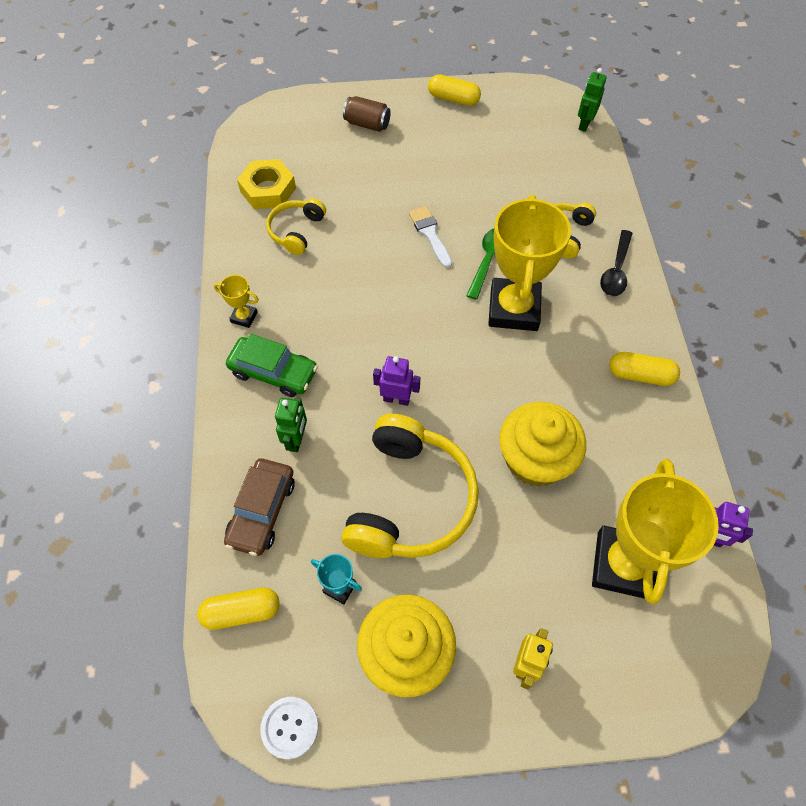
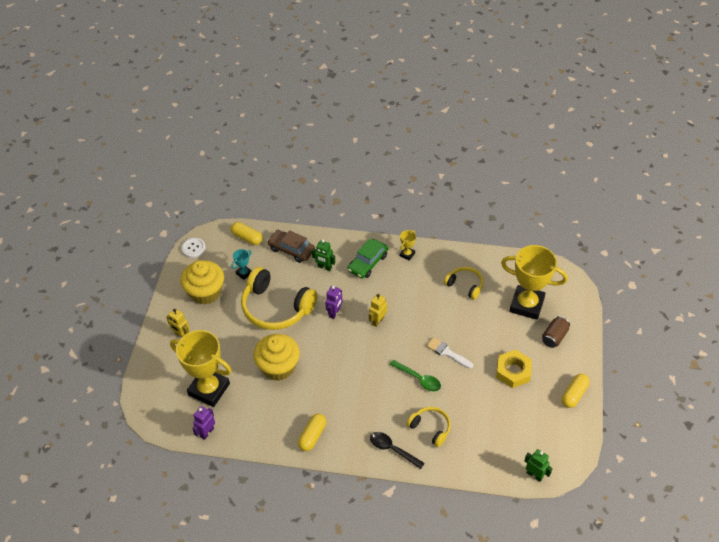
camera: 105 degrees right, 10 degrees down
yellow capsule [197,587,280,630] -> yellow capsule turned 60 degrees counterclockwise [231,222,263,245]
yellow nut [237,159,296,209] -> yellow nut moved to [496,350,532,388]
white brush [409,206,452,268] -> white brush turned 135 degrees counterclockwise [426,337,473,369]
yellow trophy [488,195,571,331] -> yellow trophy moved to [501,245,568,320]
none -> yellow robot [369,294,387,327]

